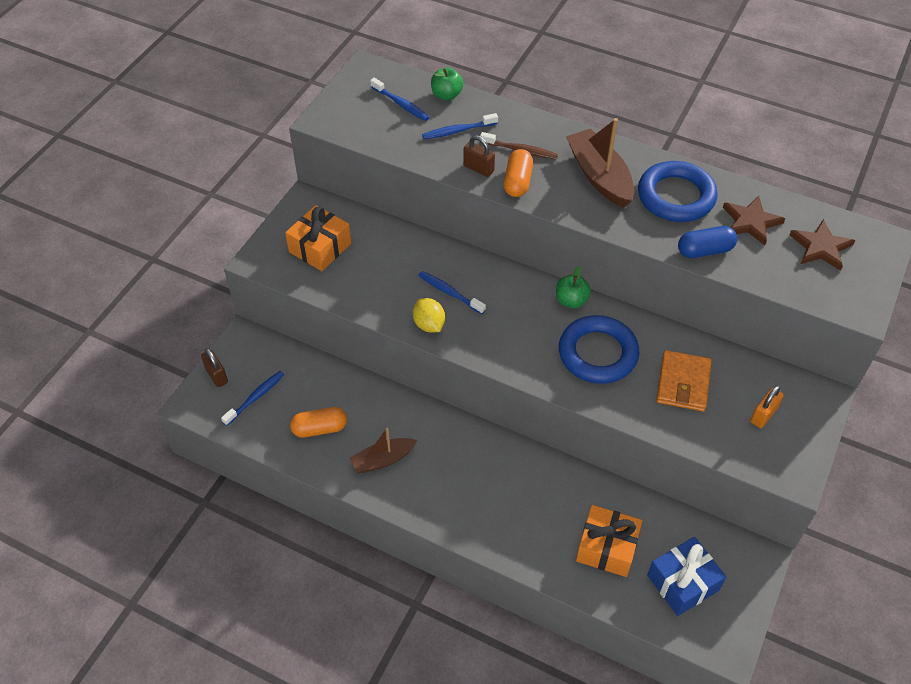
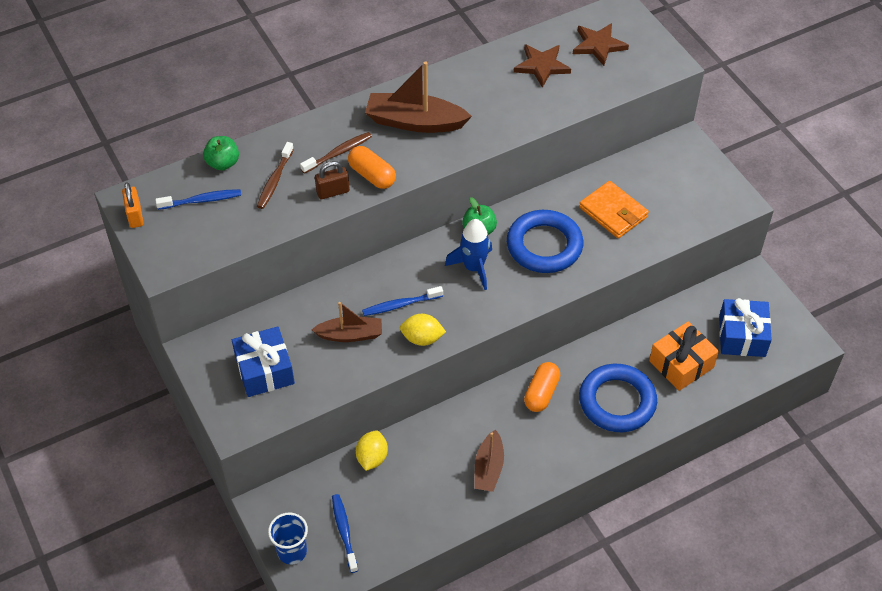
camera: 55 degrees left, 0 degrees up
brown padlock [201,348,228,387] -> blue cup [268,513,308,564]
orange gift [285,205,351,271] -> blue gift [232,326,295,397]
orange capsule [290,407,347,438] -> orange capsule moved to [524,362,561,412]
blue toothbrush [422,113,498,140] -> brown toothbrush [257,142,294,209]
blue ring [638,161,718,222] -> blue ring moved to [579,364,657,432]
blue capsule [678,226,737,258] -> none
orange padlock [750,386,784,428] -> orange padlock moved to [122,182,143,228]
none -> brown boat [311,302,382,342]
none -> yellow lemon [356,430,388,471]
none -> blue rocket [445,219,492,290]

